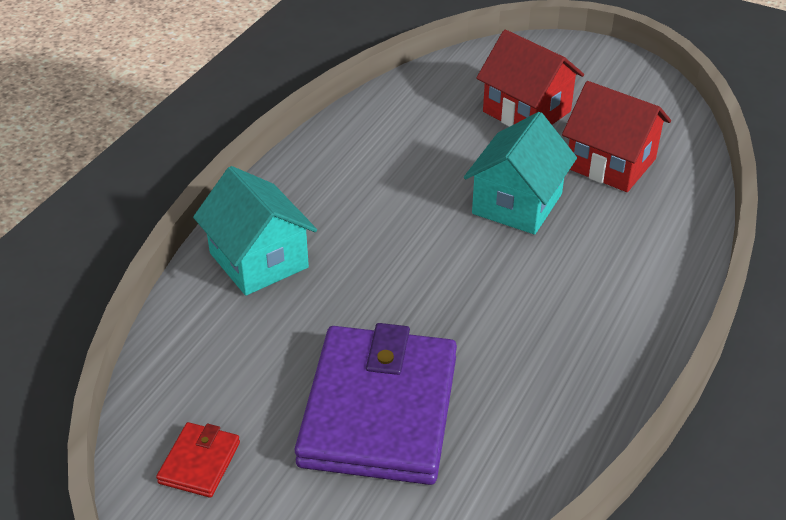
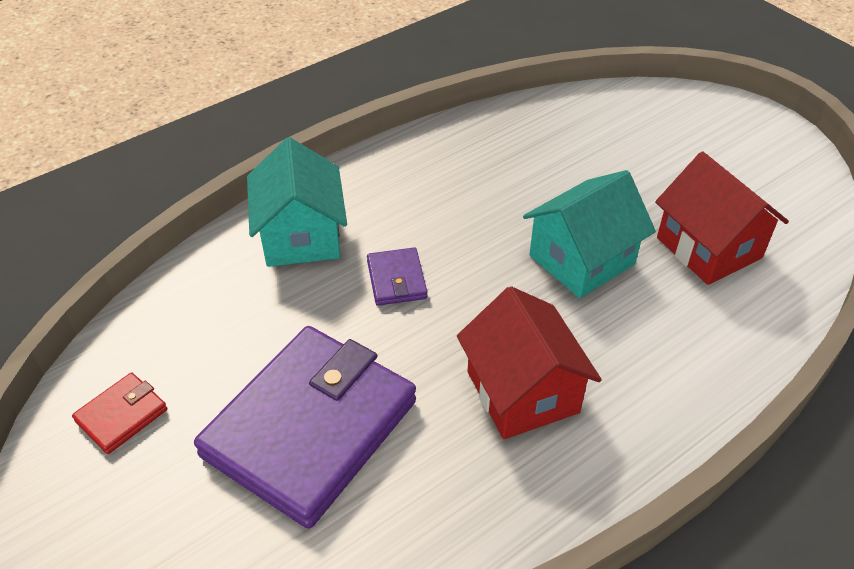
camera: 25 degrees right, 5 degrees up
red house [476,30,584,127] -> red house moved to [457,286,602,439]
none -> purple wallet [367,247,427,306]

